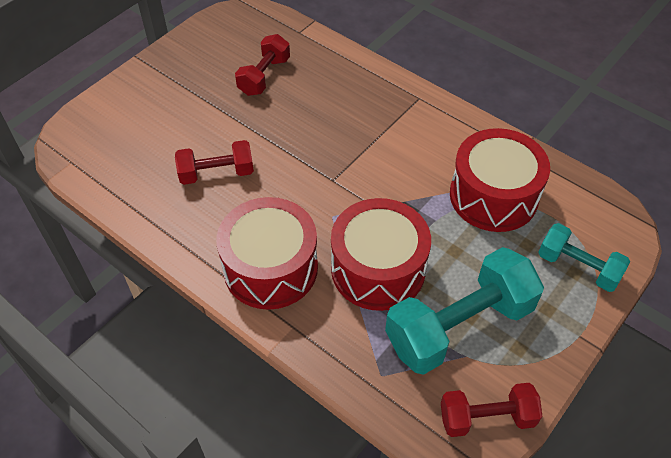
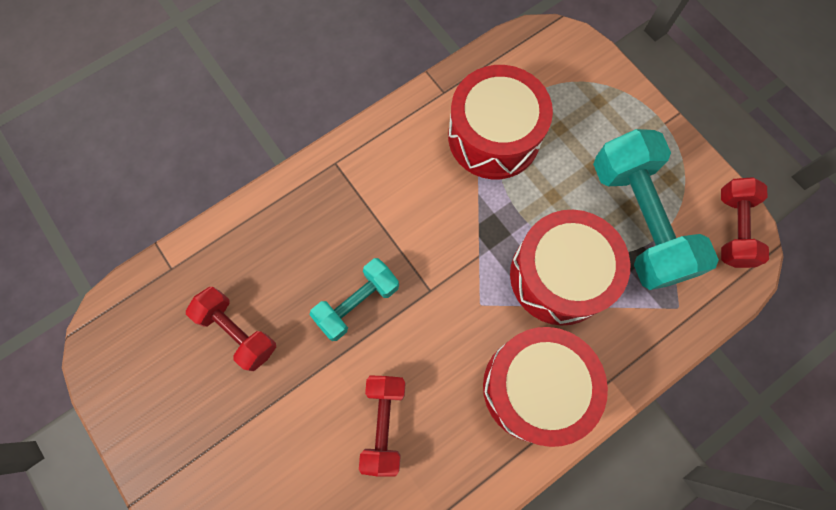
camera: 75 degrees left, 20 degrees up
turquoise dumbbell [538,223,630,292] -> turquoise dumbbell moved to [309,258,399,341]

